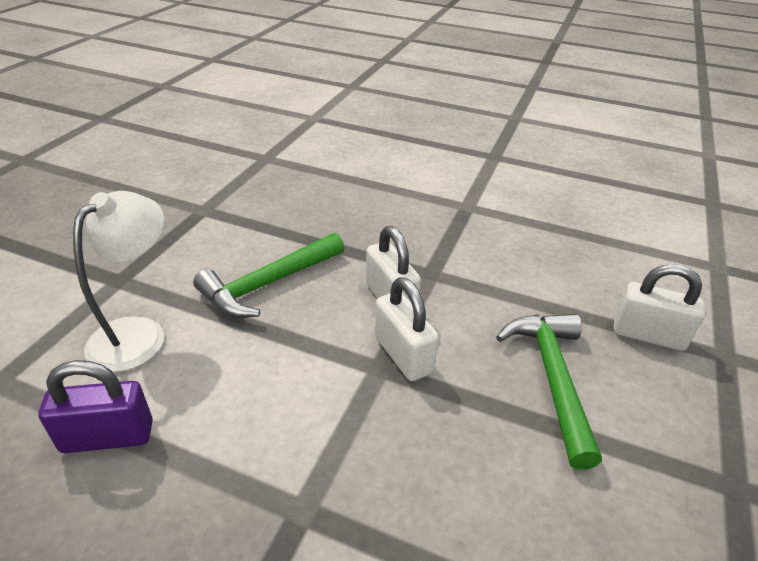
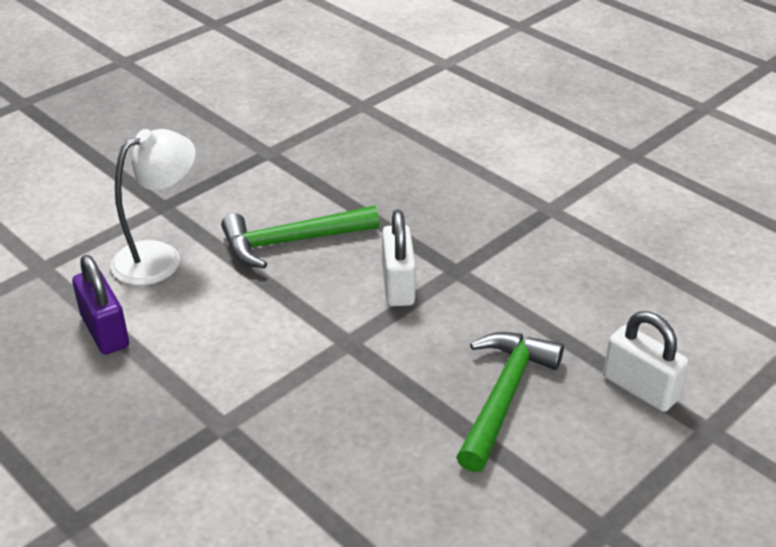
camera: 25 degrees right, 0 degrees up
purple padlock [38,360,153,453] -> purple padlock turned 45 degrees clockwise [72,255,129,355]
white padlock [375,277,439,381] -> none

